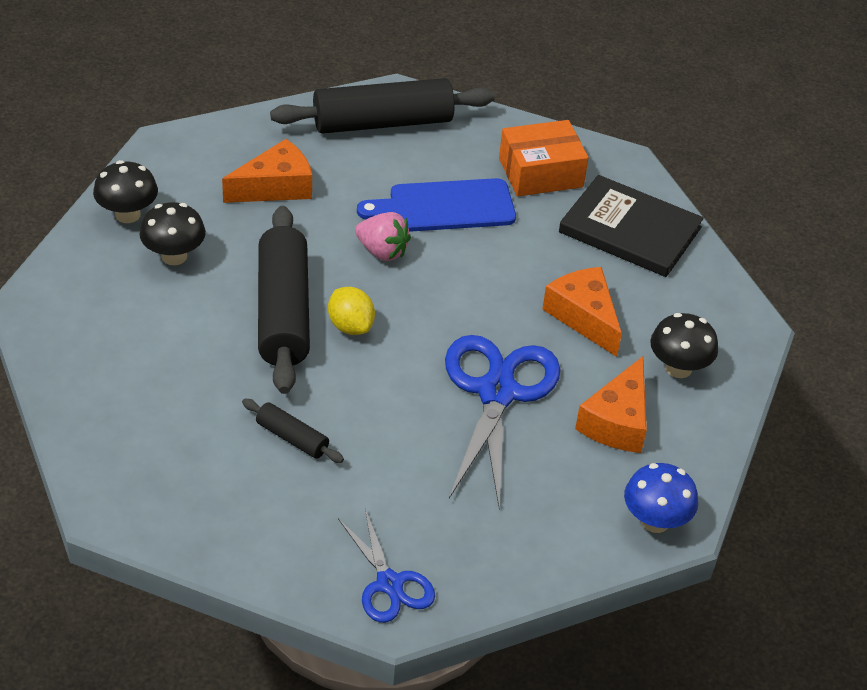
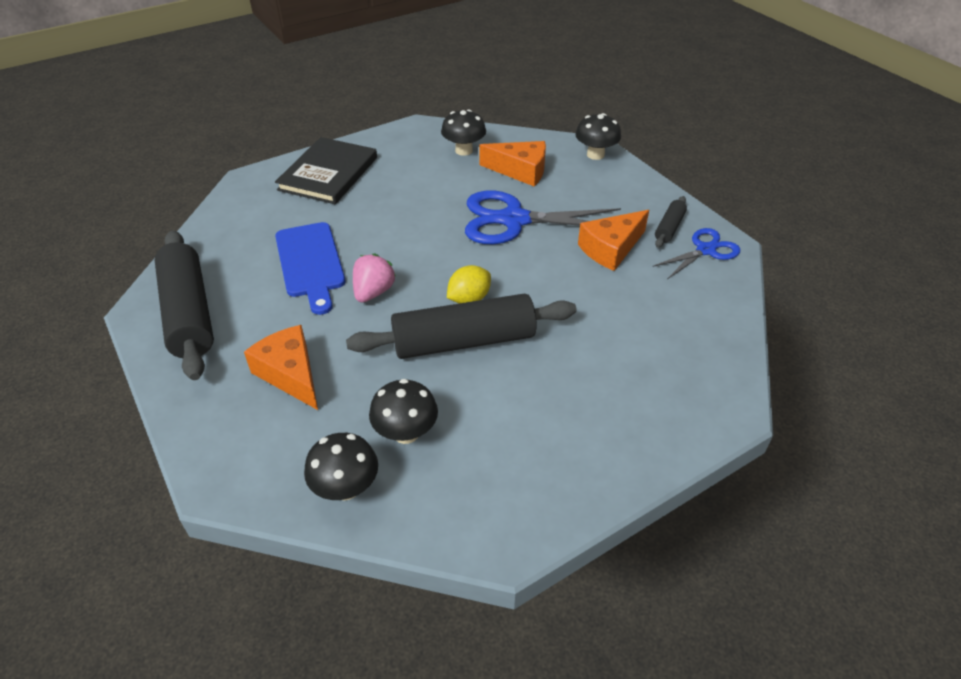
camera: 95 degrees left, 0 degrees up
black rolling pin [242,399,344,463] -> black rolling pin moved to [655,196,687,248]
orange box [499,120,588,196] -> none
orange cheese [542,267,622,357] -> orange cheese moved to [578,210,649,271]
blue mushroom [624,463,698,533] -> black mushroom [575,113,621,160]

